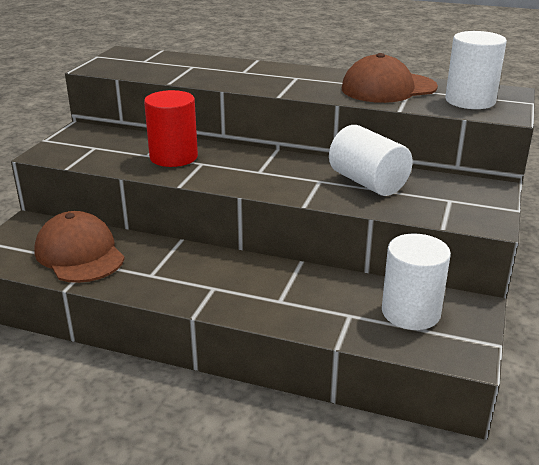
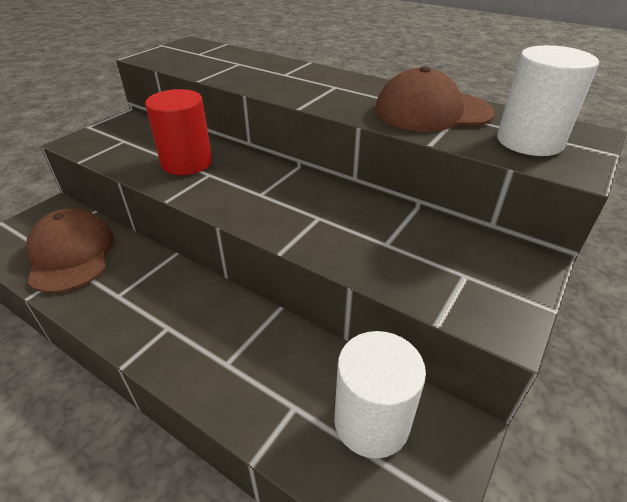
camera: 15 degrees right, 10 degrees up
white cylinder [329,125,413,196] -> none

